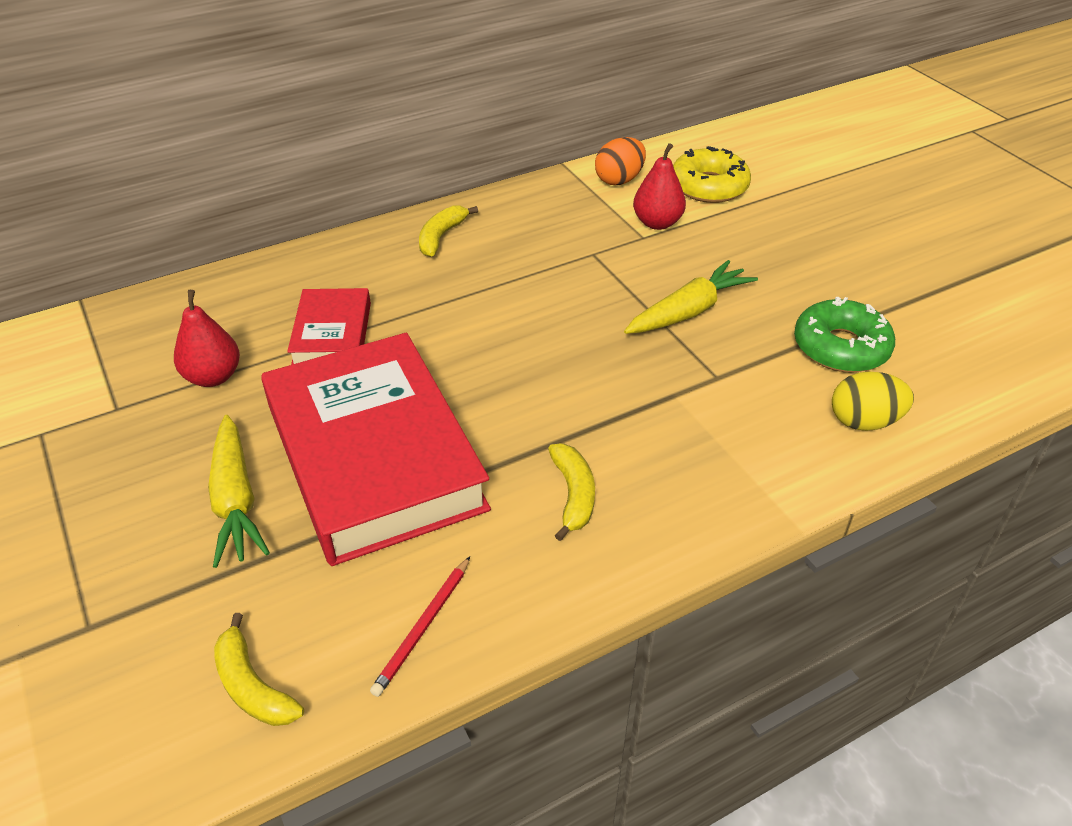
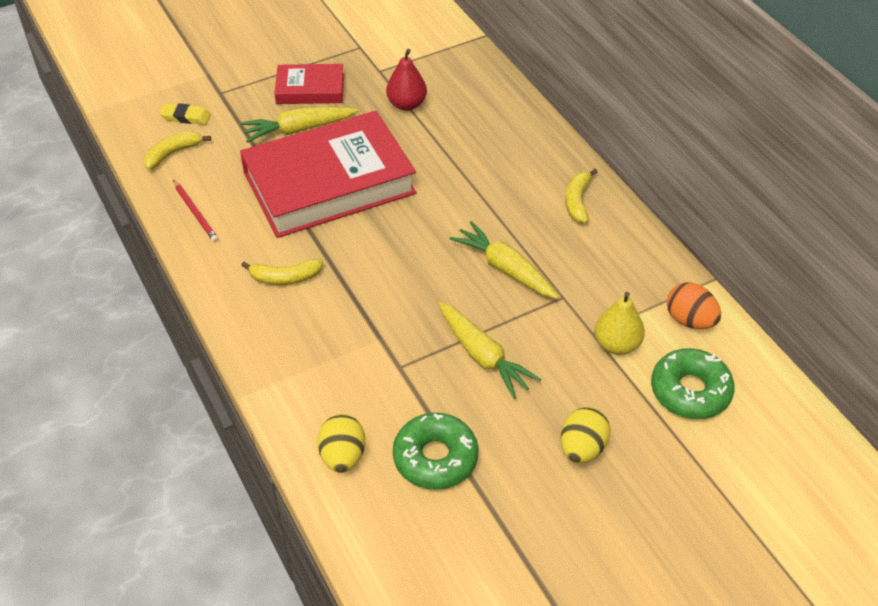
camera: 90 degrees right, 5 degrees up
red book [287,288,371,365] -> red book moved to [274,64,344,104]
red pencil [370,557,470,697] -> red pencil turned 150 degrees counterclockwise [173,180,218,242]
yellow banana [419,206,478,257] -> yellow banana turned 105 degrees counterclockwise [565,169,597,223]
red pear [633,143,686,230] -> yellow pear [595,292,645,355]
yellow donut [673,146,751,203] -> green donut [651,348,735,419]
none -> yellow eraser [159,103,211,125]
none -> yellow carrot [449,221,559,299]
none -> yellow egg [561,407,610,463]

